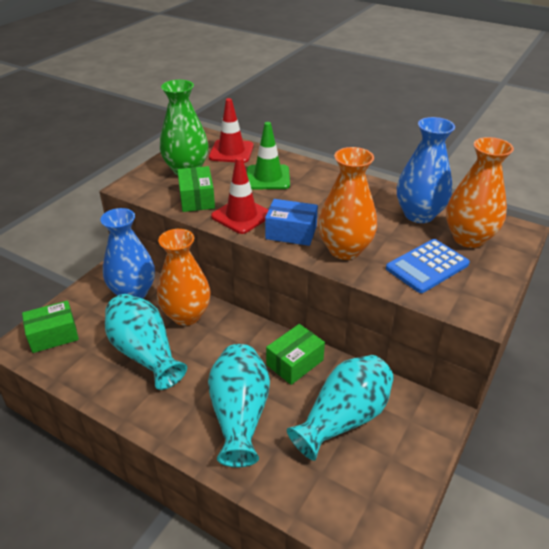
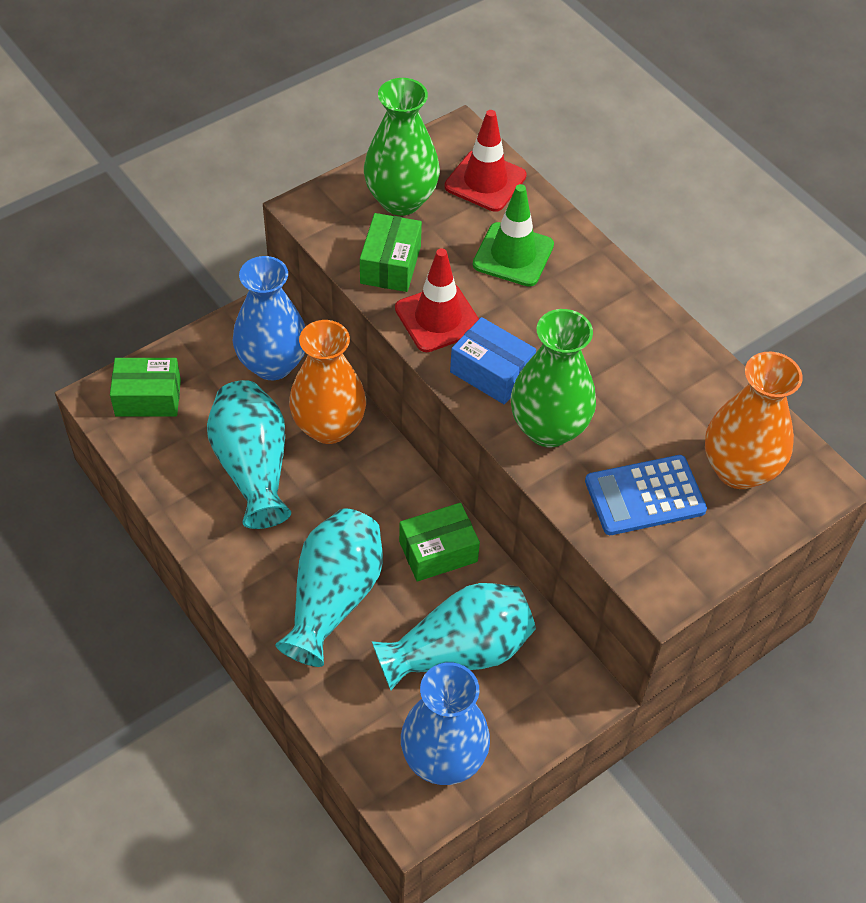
camera: 20 degrees right, 15 degrees up
orange vase [318,147,377,260] -> green vase [511,309,596,447]
blue vase [397,117,455,223] -> blue vase moved to [401,662,490,785]

